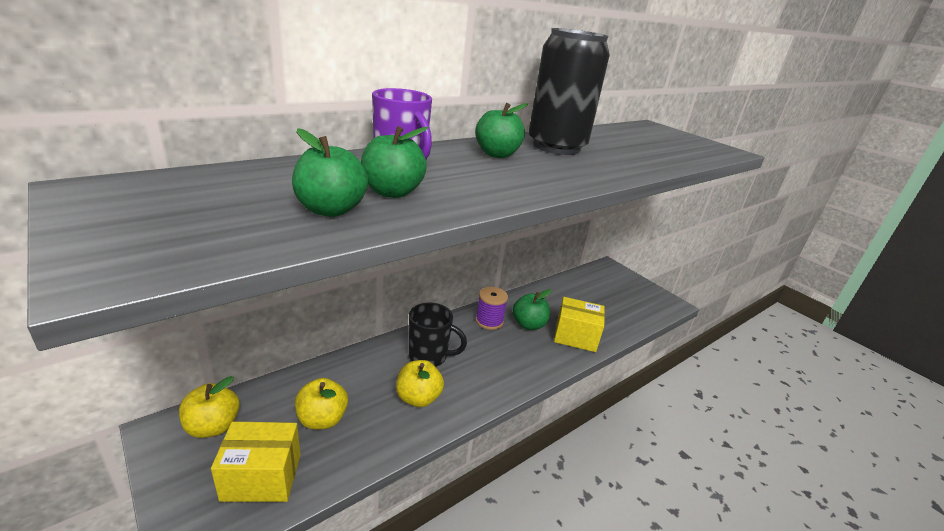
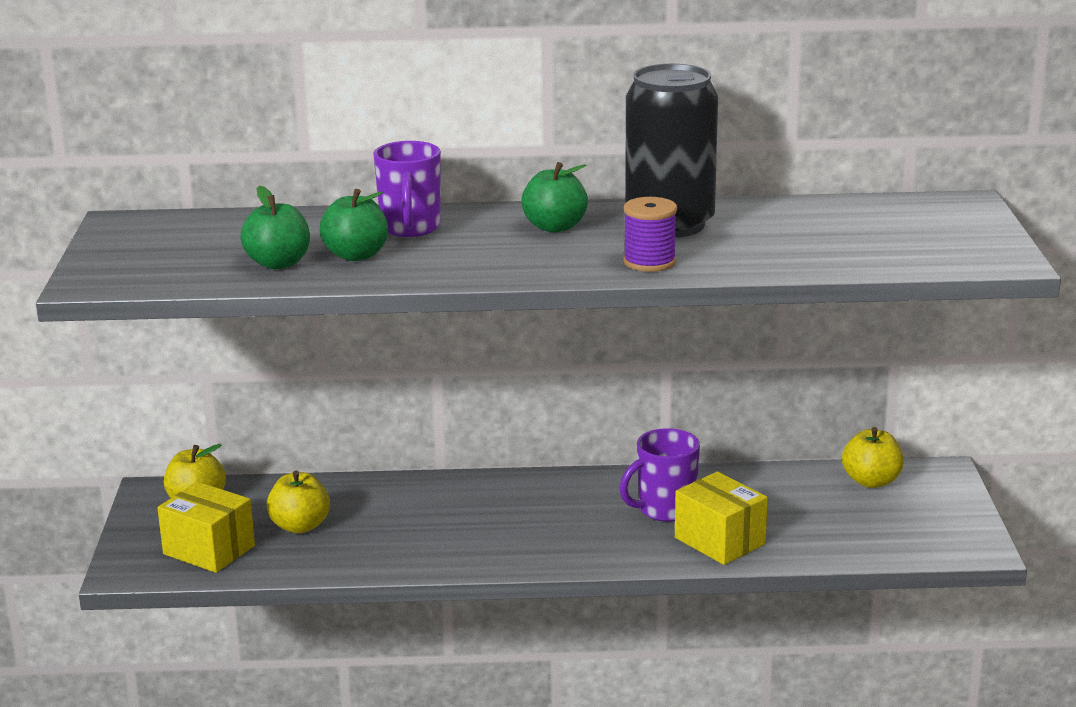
camera: 40 degrees right, 5 degrees down
yellow apple [396,360,444,407] -> yellow apple moved to [842,427,903,488]
black mug [409,303,467,367] -> none
purple spool [476,287,508,330] -> purple spool moved to [623,197,677,272]
green apple [513,289,552,330] -> purple mug [619,428,700,522]

